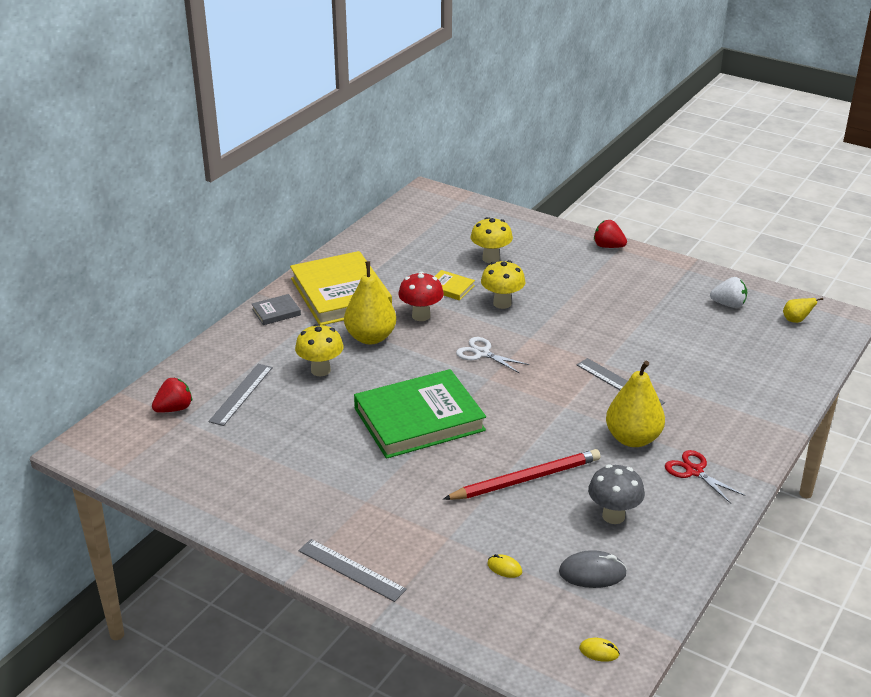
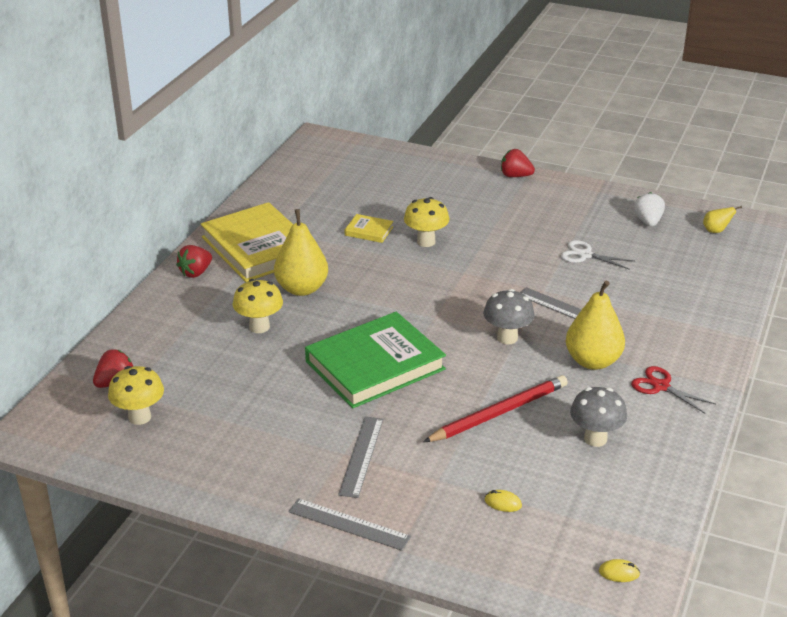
camera: 10 degrees left, 0 degrees up
grey ruler [208,364,273,426] -> grey ruler moved to [338,416,383,498]
grey book [252,294,301,325] -> red strawberry [176,245,212,278]
red mushroom [398,272,444,321] -> none
white scissors [456,337,529,373] -> white scissors moved to [561,240,634,270]
yellow mushroom [470,217,513,263] -> yellow mushroom moved to [108,366,164,425]
grey mouse [559,550,627,588] -> none
white strawberry [710,277,747,308] -> white strawberry turned 90 degrees counterclockwise [634,192,665,227]
none -> grey mushroom [484,289,535,345]

